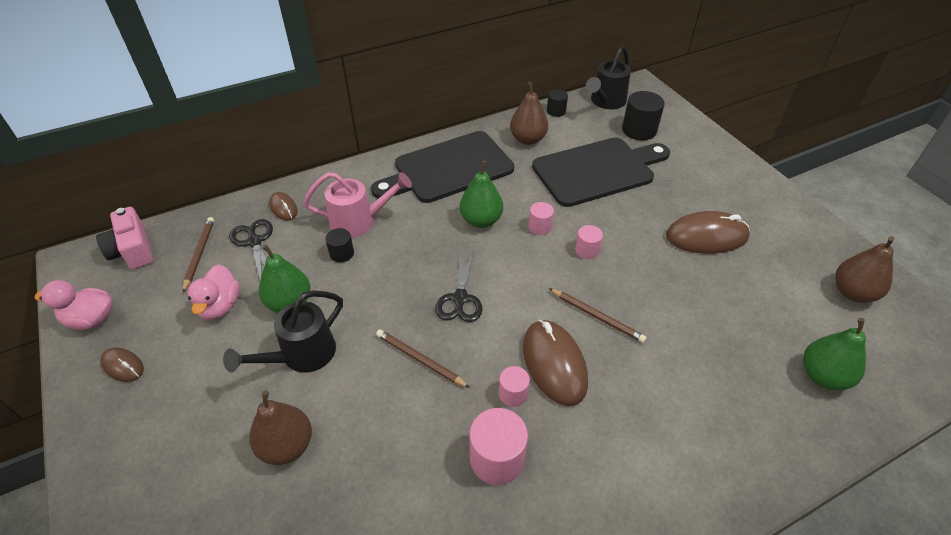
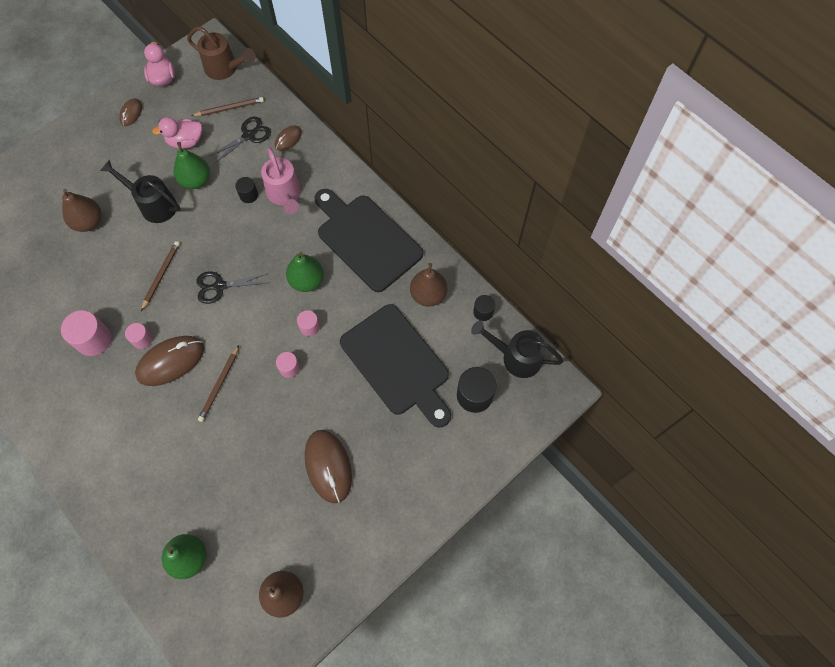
camera: 75 degrees right, 20 degrees up
pink camera [96,207,153,269] -> brown watering can [187,26,256,80]

